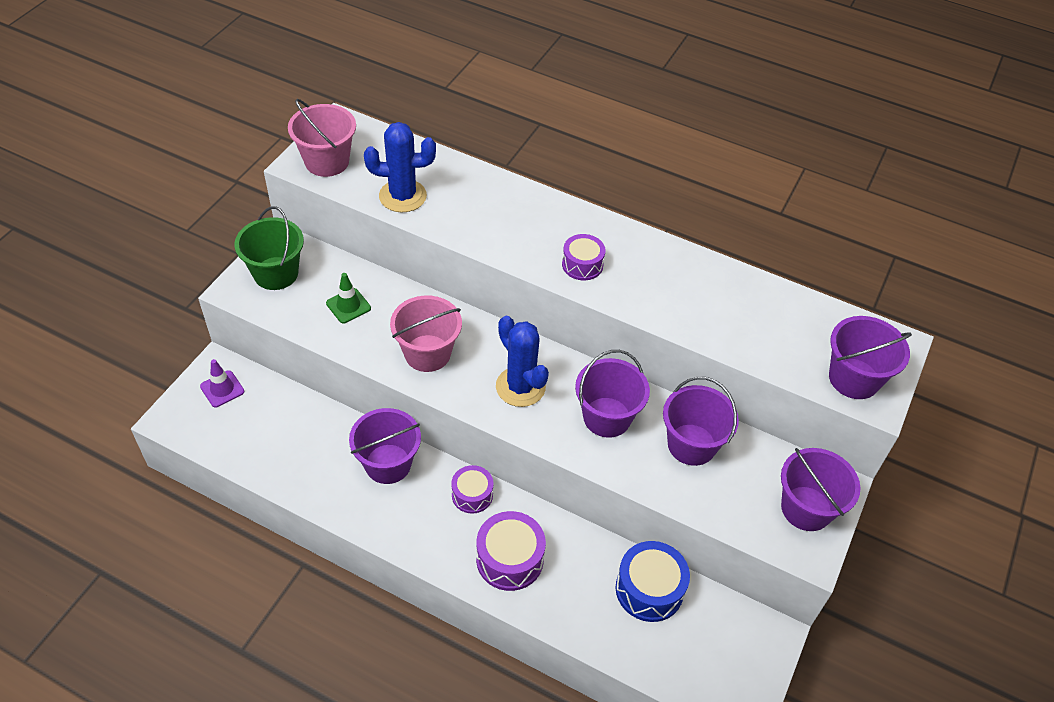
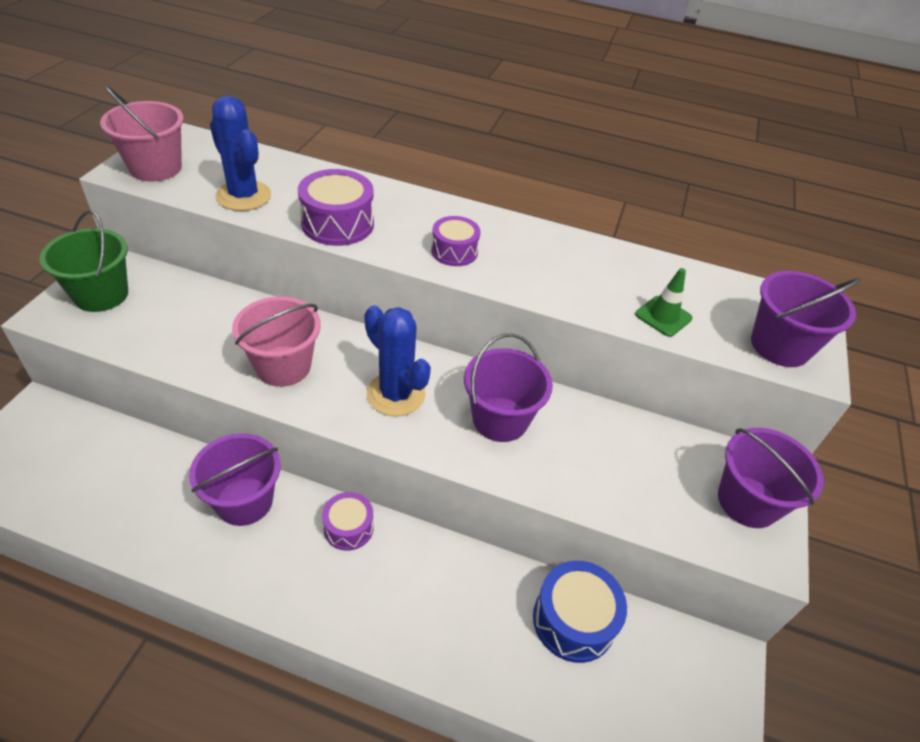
camera: 10 degrees left, 5 degrees down
purple traffic cone [200,359,244,407] -> none
green traffic cone [326,273,371,323] -> green traffic cone moved to [635,268,693,337]
blue cactus [364,122,436,212] -> blue cactus turned 60 degrees clockwise [210,96,271,211]
purple drum [476,511,546,591] -> purple drum moved to [298,169,374,246]
purple bucket [663,377,739,466] -> none

